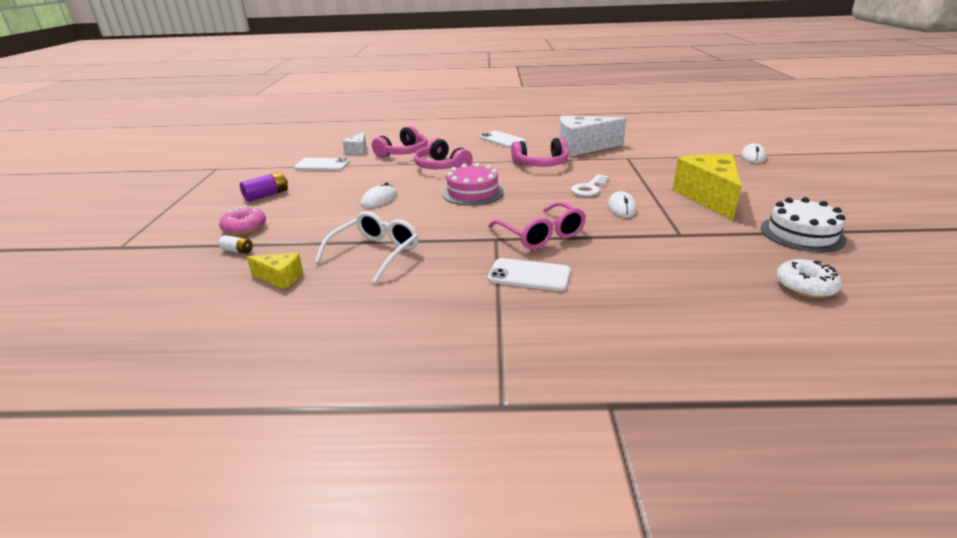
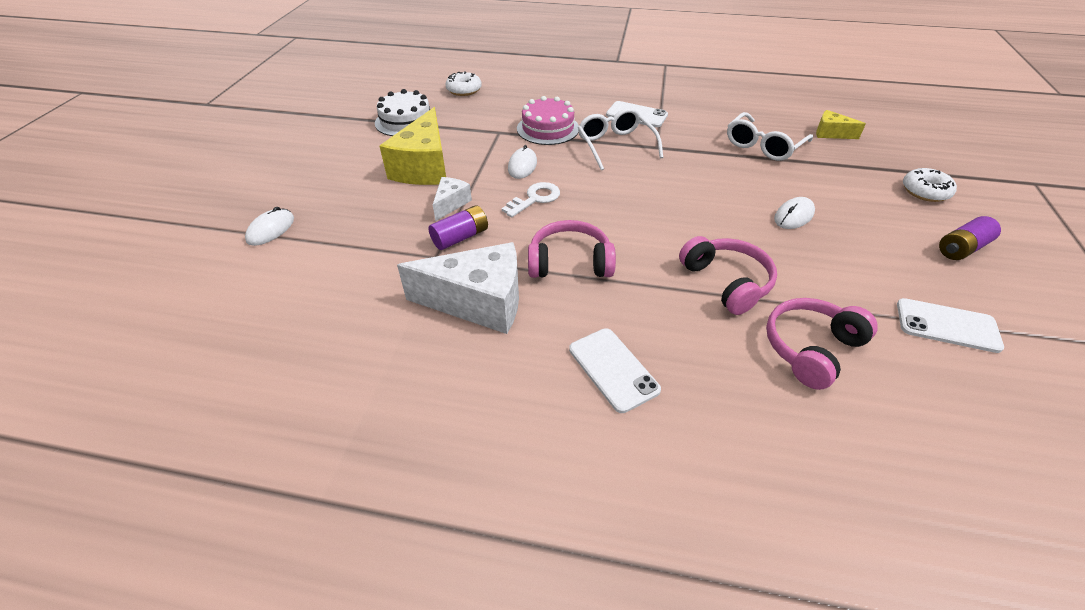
camera: 170 degrees left, 15 degrees up
pink donut [219,206,266,235] -> white donut [903,168,957,202]
white battery [219,235,253,254] -> none
white cheese [342,132,366,155] -> white cheese moved to [433,177,472,221]
pink cake [442,163,504,206] -> pink cake moved to [517,96,579,145]
pink glasses [488,202,586,249] -> white glasses [578,108,663,171]
none -> purple battery [429,205,488,250]

